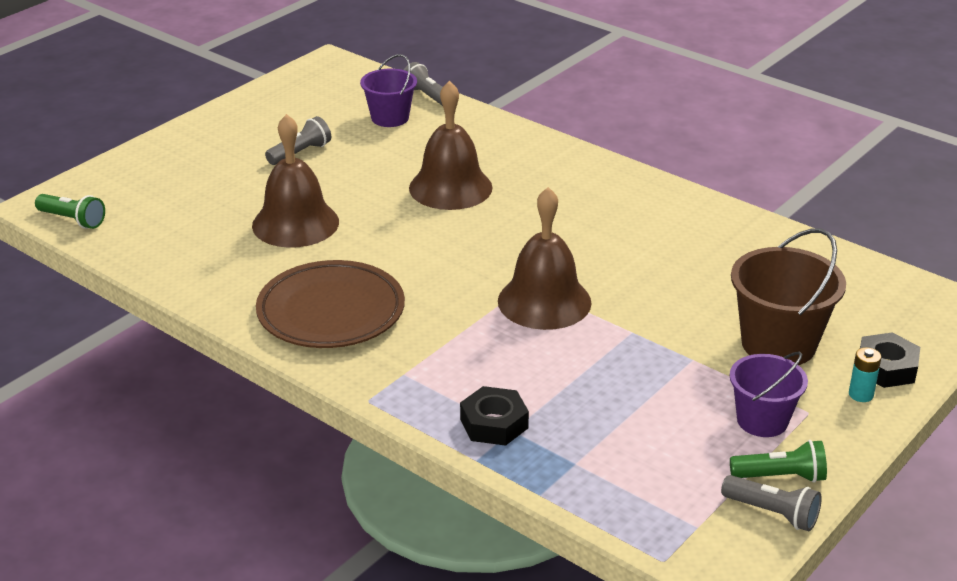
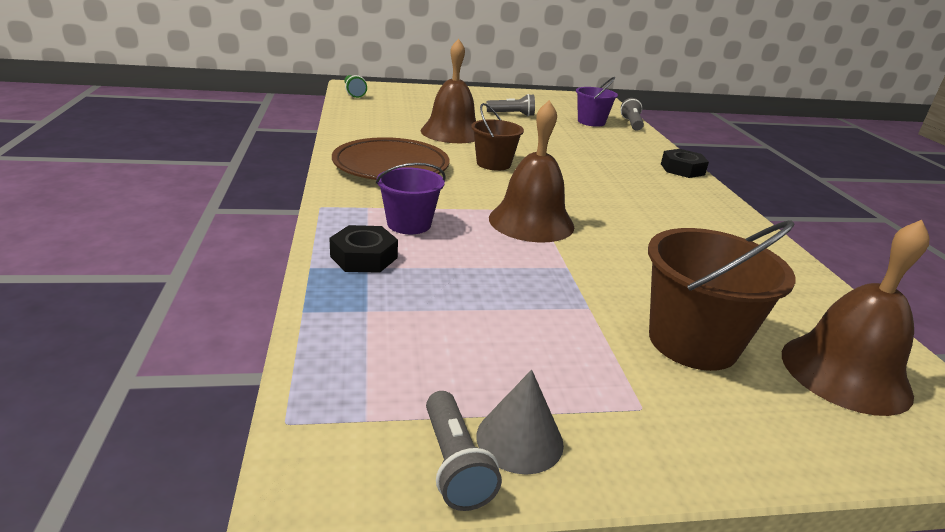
camera: 40 degrees right, 5 degrees down
brown bell [409,81,493,210] -> brown bell moved to [782,220,930,416]
purple bucket [730,351,808,437] -> purple bucket moved to [376,163,446,234]
green flashlight [730,440,827,483] -> grey cone [476,370,564,475]
turquoise battery [849,347,882,402] -> none
black nut [860,332,920,388] -> black nut moved to [661,149,709,178]
none -> brown bucket [471,103,524,171]

